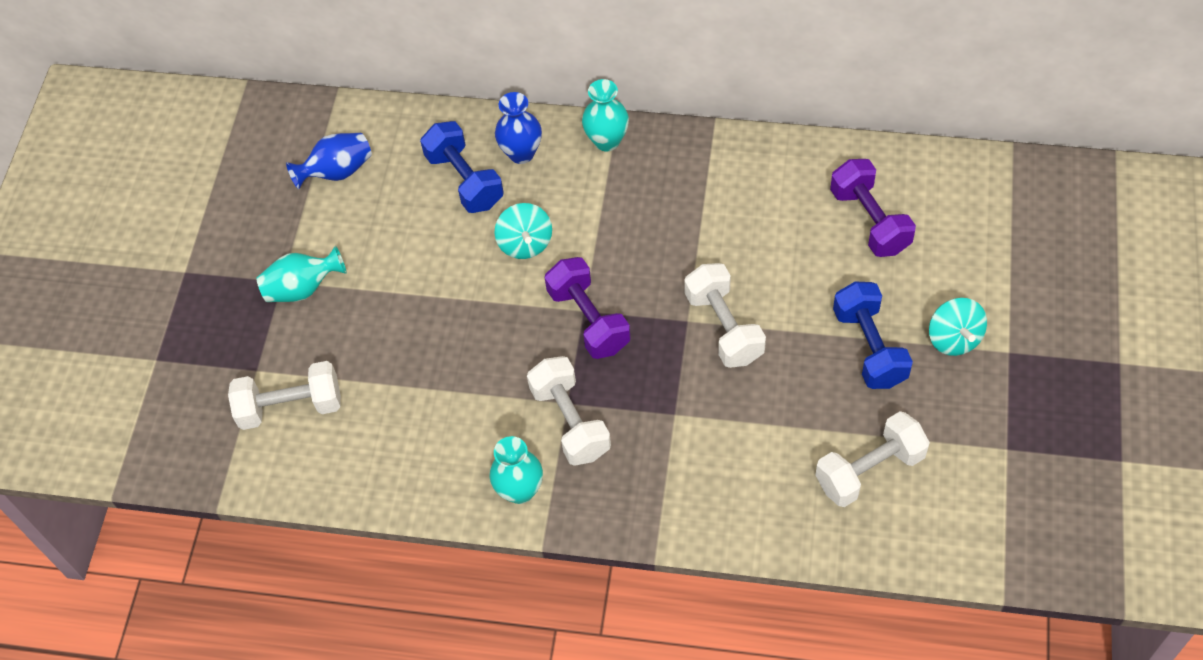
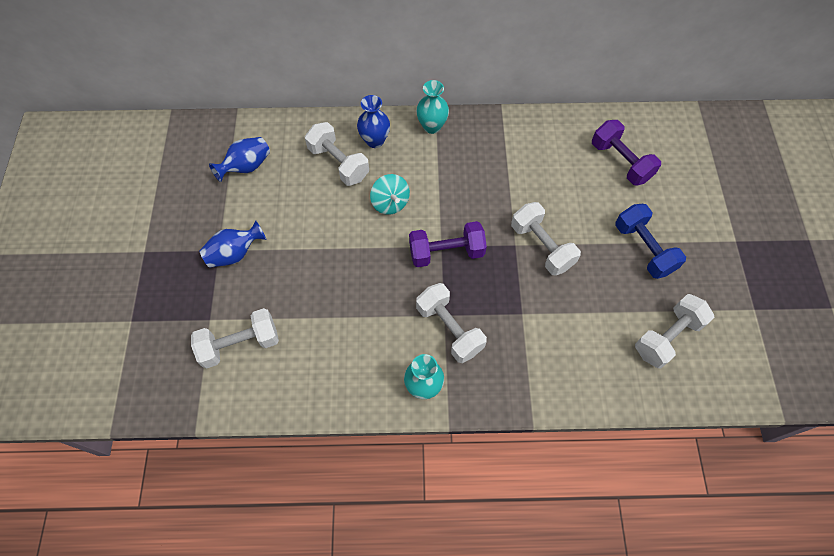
camera: 15 degrees left, 5 degrees up
turquoise vase [256,246,347,302] -> blue vase [199,220,267,268]
blue dumbbell [420,121,504,213] -> white dumbbell [305,122,369,186]
purple dumbbell [545,257,630,359] -> purple dumbbell turned 60 degrees counterclockwise [409,221,487,267]
turquoise spinning top [929,298,987,356] -> none

